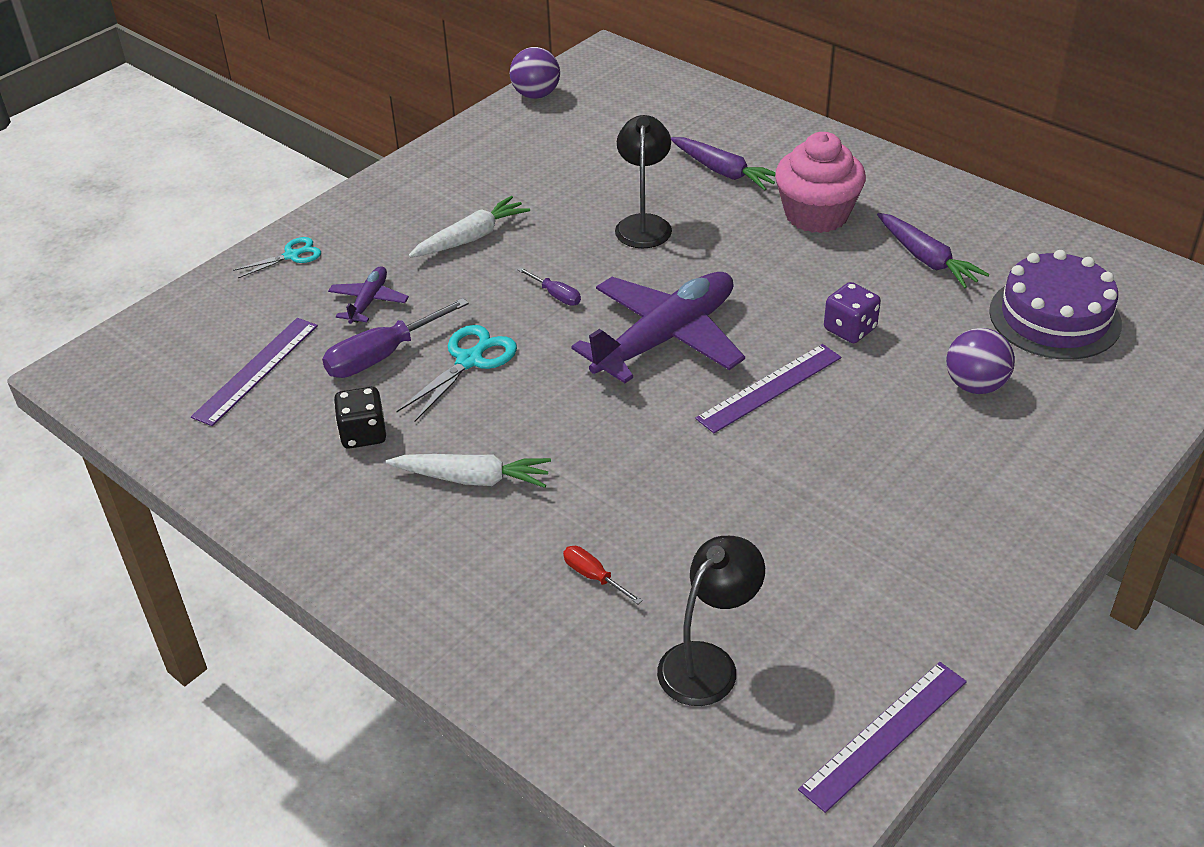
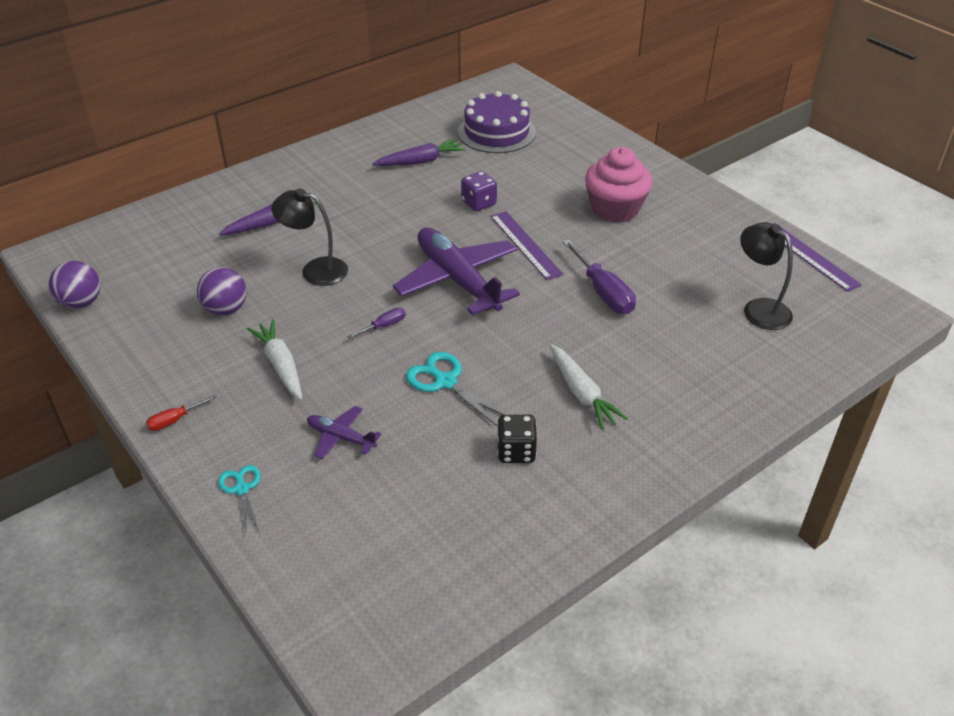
camera: 80 degrees left, 0 degrees up
purple ruler [191,318,318,426] -> none
purple screwdriver [322,298,469,378] -> purple screwdriver moved to [563,239,636,314]
white carrot [386,454,551,488] -> white carrot turned 135 degrees clockwise [550,344,628,430]
red screwdriver [563,546,643,604] -> red screwdriver moved to [146,395,217,431]
pink cupcake [775,132,866,233] -> pink cupcake moved to [585,147,652,223]
purple ball [946,328,1015,394] -> purple ball moved to [197,267,247,315]

